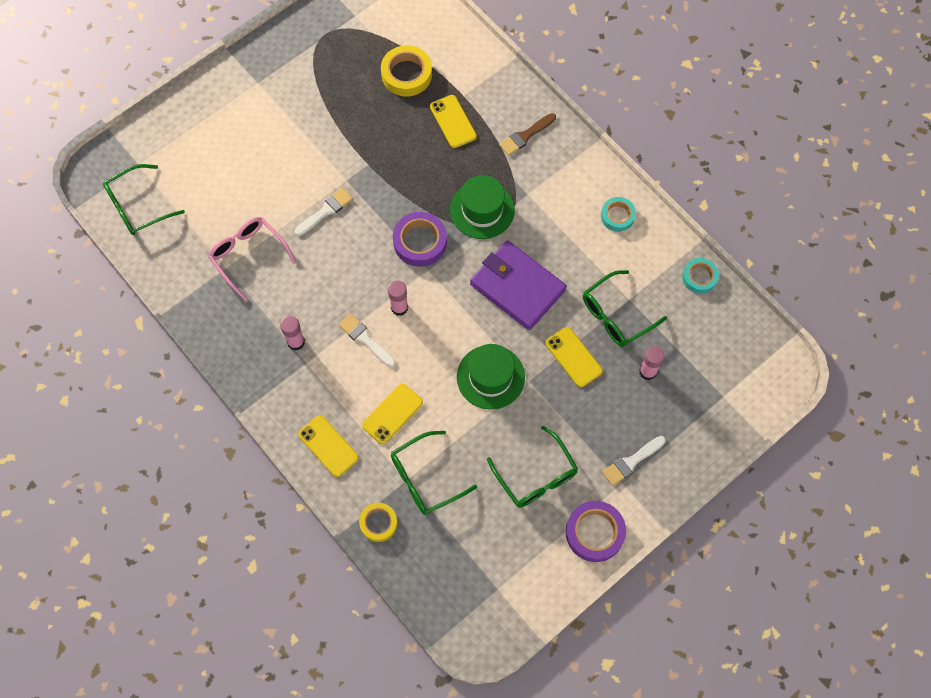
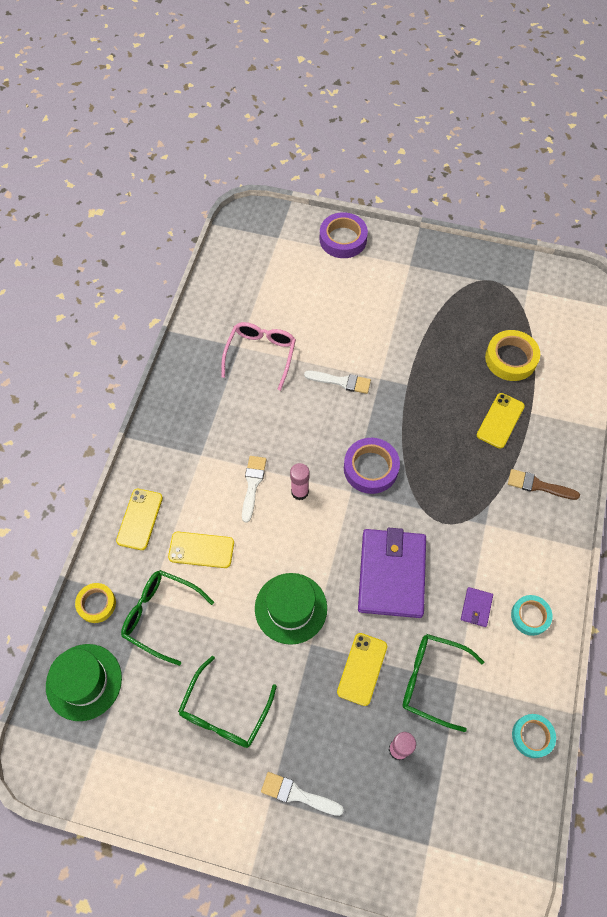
camera: 55 degrees right, 5 degrees down
green glasses [103,164,185,235] -> none
pink glue stick [280,316,305,351] -> none
green hat [450,175,515,239] -> green hat moved to [46,644,122,721]
purple tape [566,501,626,562] -> purple tape moved to [320,212,368,258]
none -> purple wallet [461,587,493,627]

